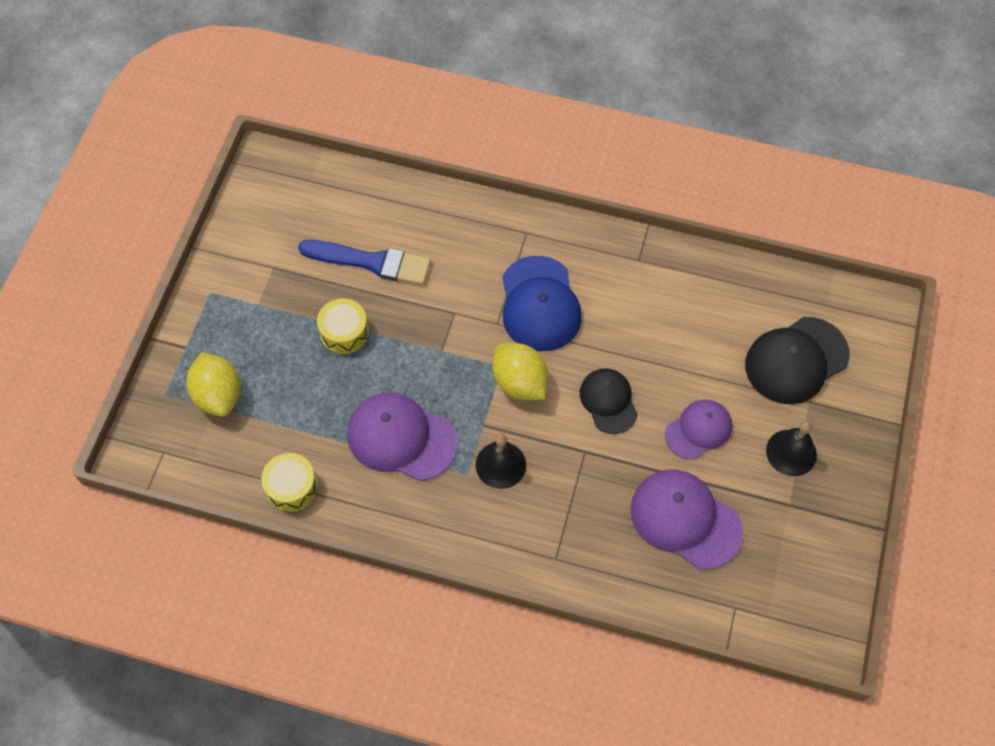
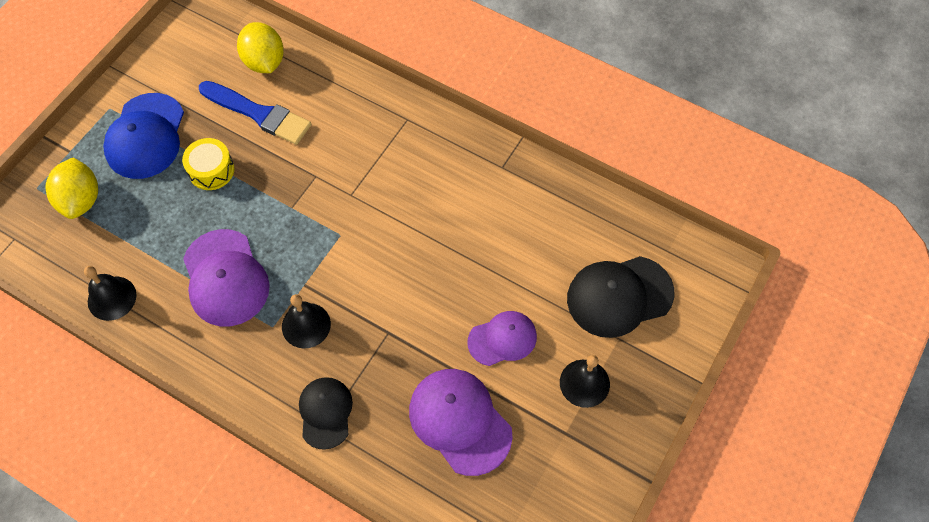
camera: 15 degrees right, 0 degrees up
yellow drum [261,453,318,512] -> black bell [84,266,136,321]
purple cap [347,393,458,481] -> purple cap turned 150 degrees counterclockwise [183,229,270,326]
yellow lemon [492,343,548,400] -> yellow lemon moved to [237,22,284,73]
blue cap [502,256,582,351] -> blue cap moved to [103,93,184,179]
black cap [580,368,638,434] -> black cap moved to [299,377,353,450]

